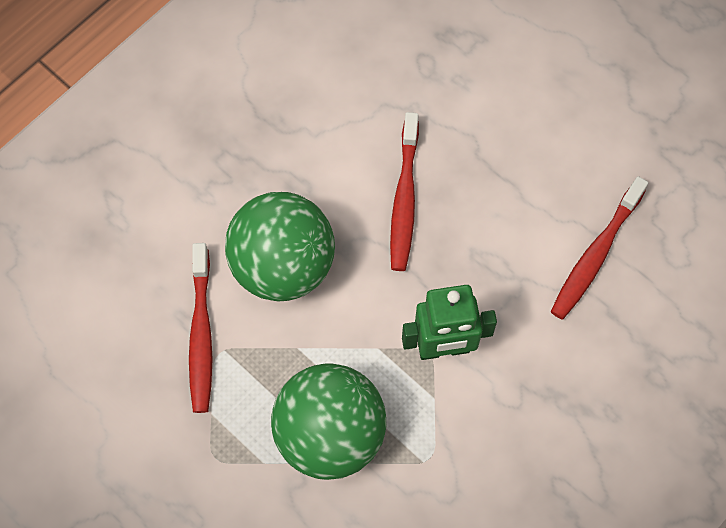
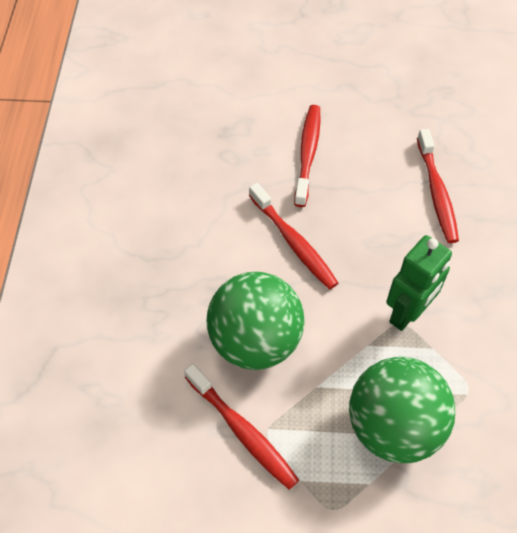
camera: 40 degrees left, 10 degrees down
none -> red toothbrush [294,105,320,207]

